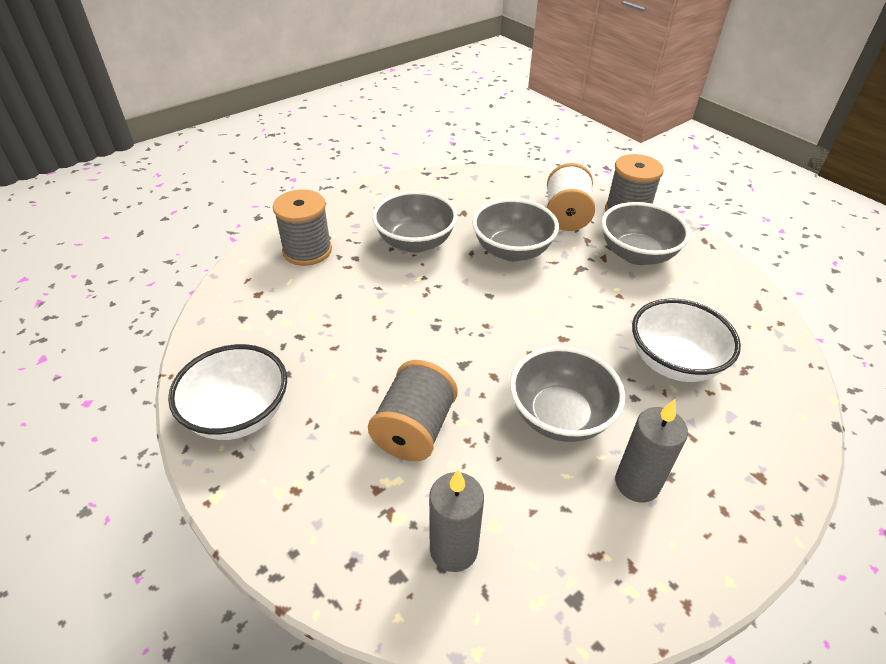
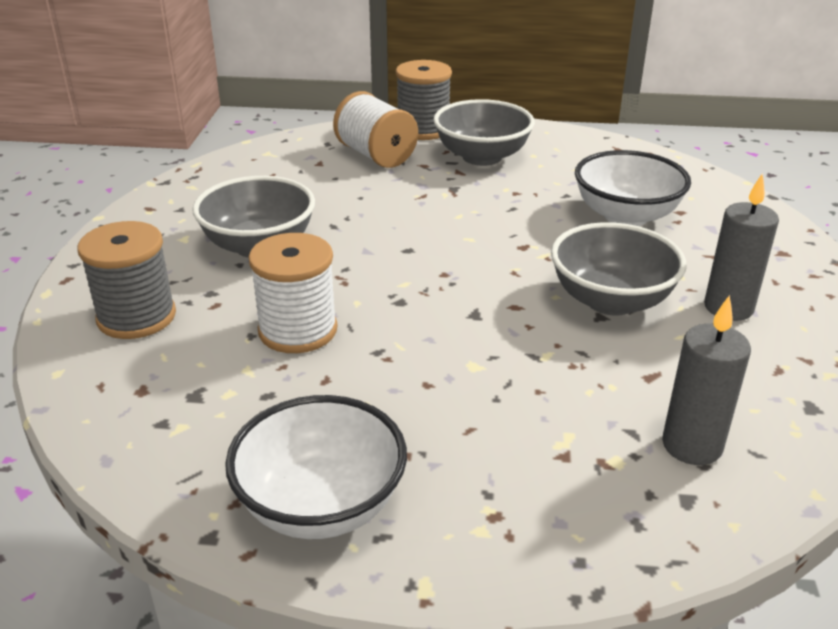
camera: 45 degrees left, 10 degrees down
grey spool [368,360,458,461] -> none
grey bowl [472,198,559,261] -> none
none -> white spool [249,233,338,353]

